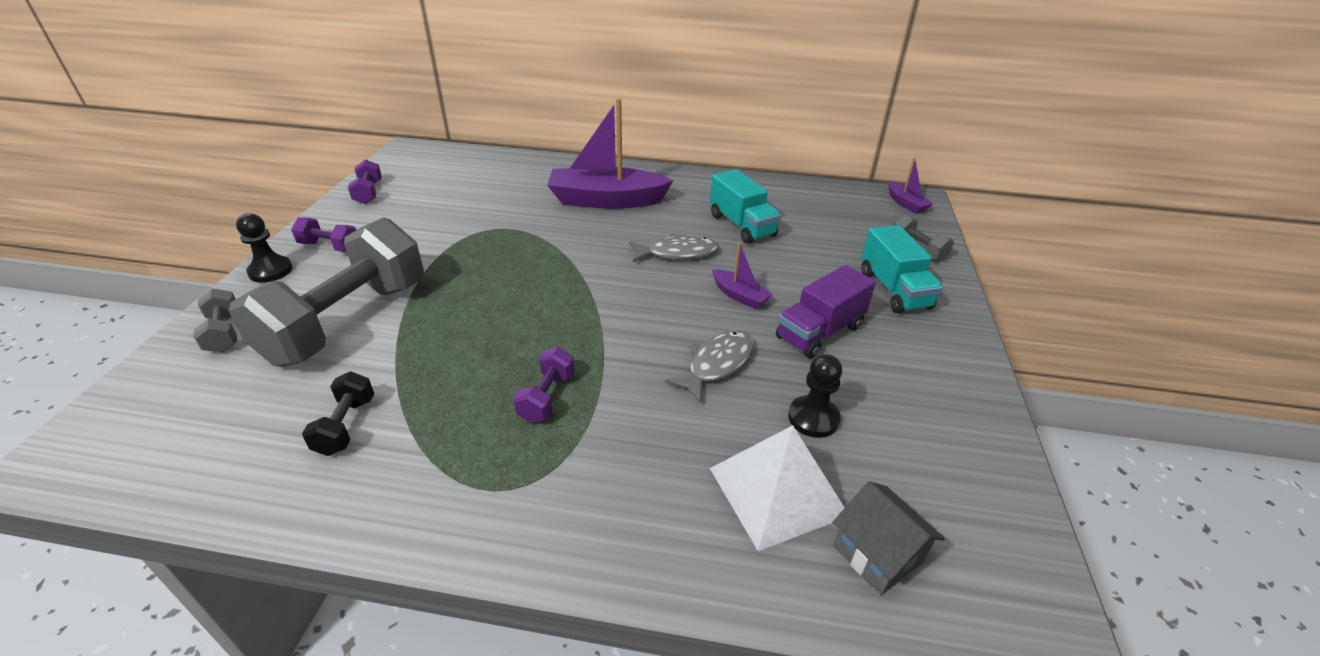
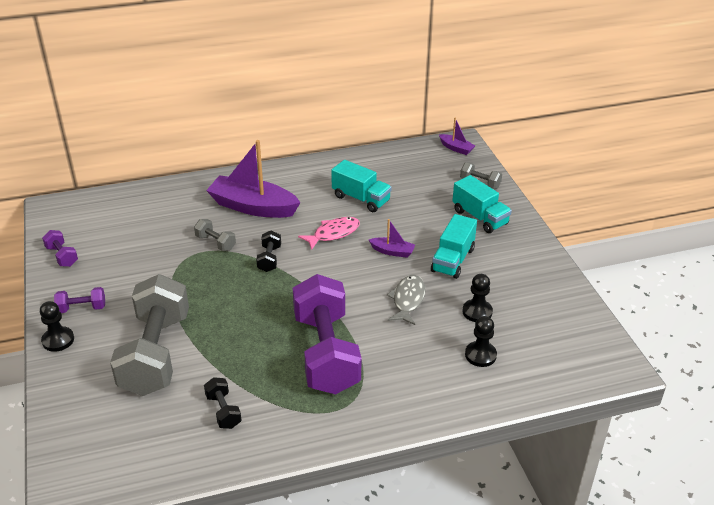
camera: 25 degrees left, 0 degrees up
grey dumbbell [193,288,237,353] -> grey dumbbell moved to [194,219,236,251]
purple dumbbell [513,347,575,423] -> purple dumbbell [293,274,361,394], size x2.43
purple boat [547,98,674,209] -> purple boat turned 45 degrees clockwise [206,140,301,218]
grey fish [629,233,719,262] -> pink fish [298,217,360,250]
white pyramid [710,425,845,551] -> black pawn [465,316,497,367]
purple truck [776,265,876,358] -> turquoise truck [431,214,477,279]
grey house [833,481,945,595] -> none
none -> black dumbbell [256,230,281,272]

